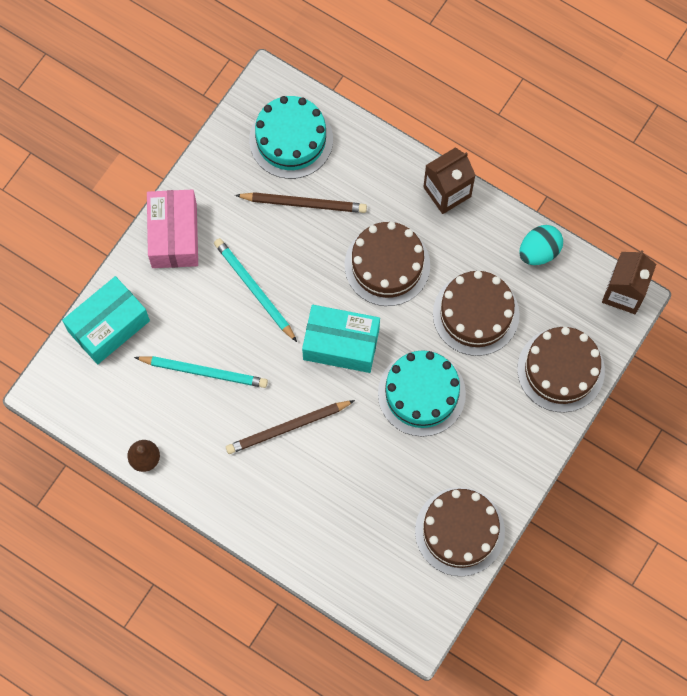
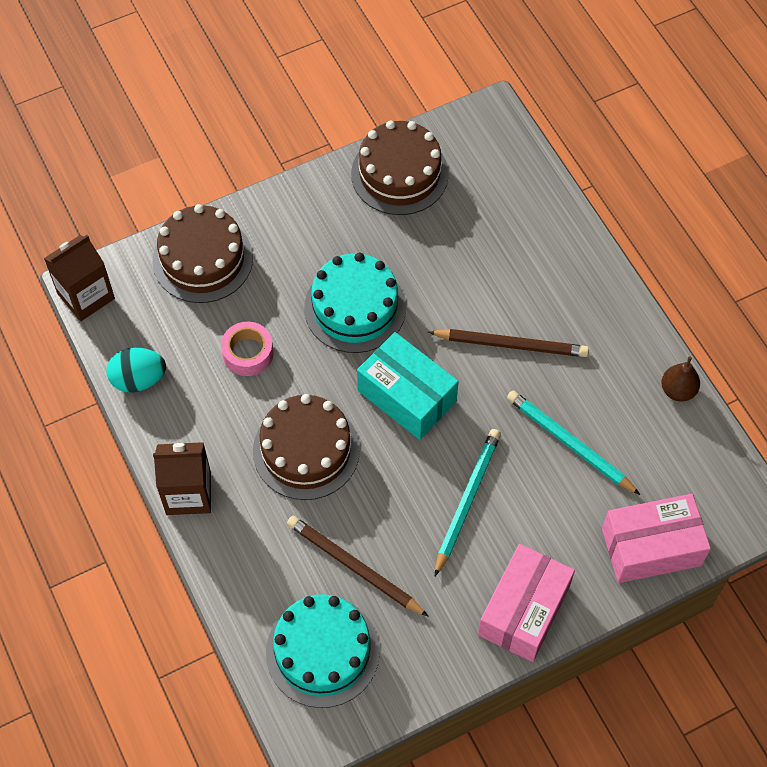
camera: 150 degrees left, 10 degrees down
turquoise box [62,276,150,364] -> pink box [602,494,711,583]
turquoise pencil [214,238,297,342] -> turquoise pencil turned 150 degrees counterclockwise [435,429,501,576]
brown cake [433,271,520,356] -> pink tape [221,322,274,376]

